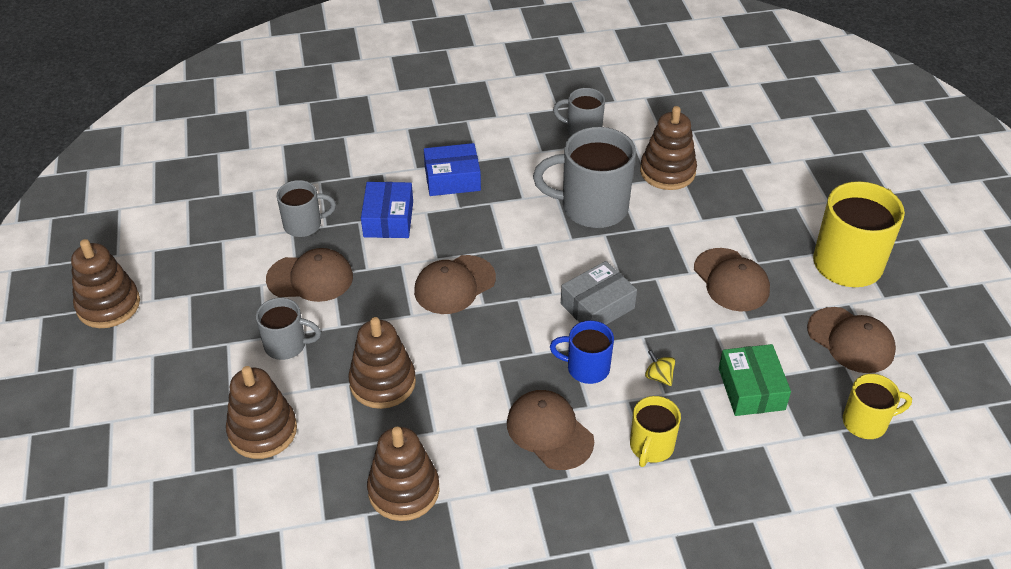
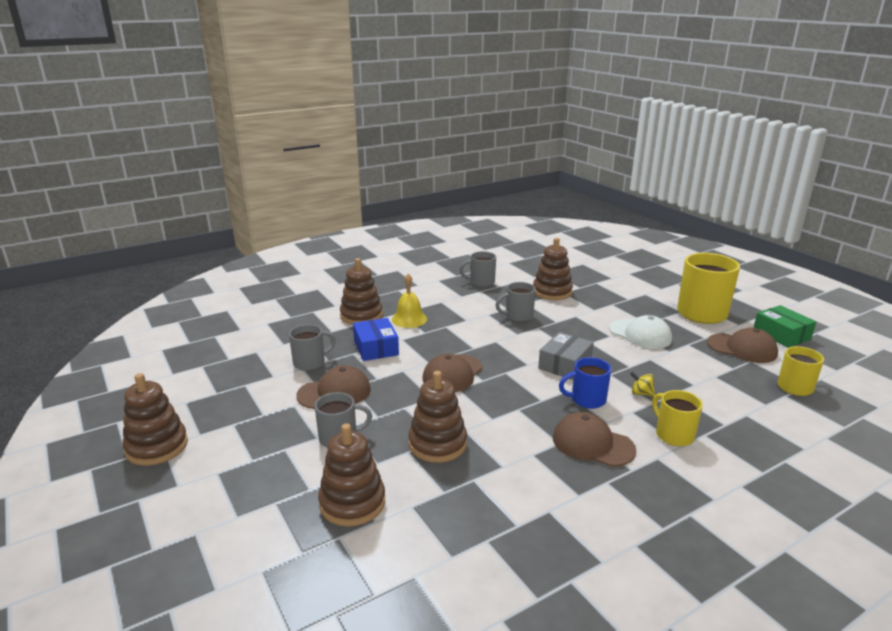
camera: 20 degrees left, 20 degrees down
brown stacking toy [367,427,440,521] -> brown stacking toy moved to [340,258,383,325]
blue box [424,143,481,196] -> yellow bell [392,274,427,328]
grey mug [533,127,636,228] -> grey mug [496,282,536,322], size x0.56
yellow mug [630,396,681,467] -> yellow mug turned 150 degrees clockwise [652,390,703,446]
brown cap [694,248,770,311] -> white cap [609,315,672,349]
green box [719,344,791,416] -> green box moved to [754,305,816,348]

